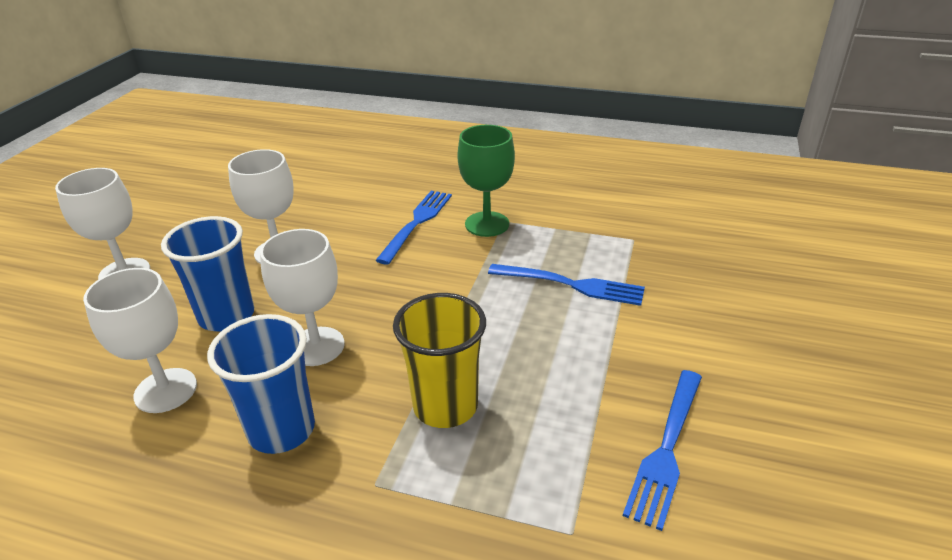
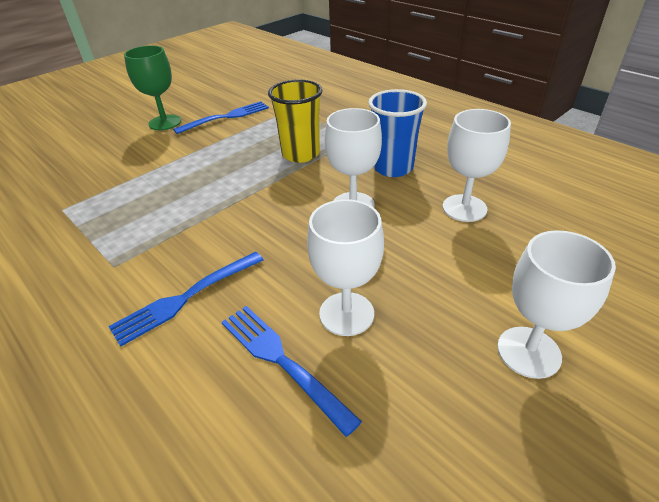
camera: 150 degrees left, 5 degrees up
blue cup [161,216,254,331] -> none
green goblet [457,125,515,237] -> green goblet moved to [124,45,181,130]
blue fork [488,264,645,306] -> blue fork moved to [222,306,362,437]

